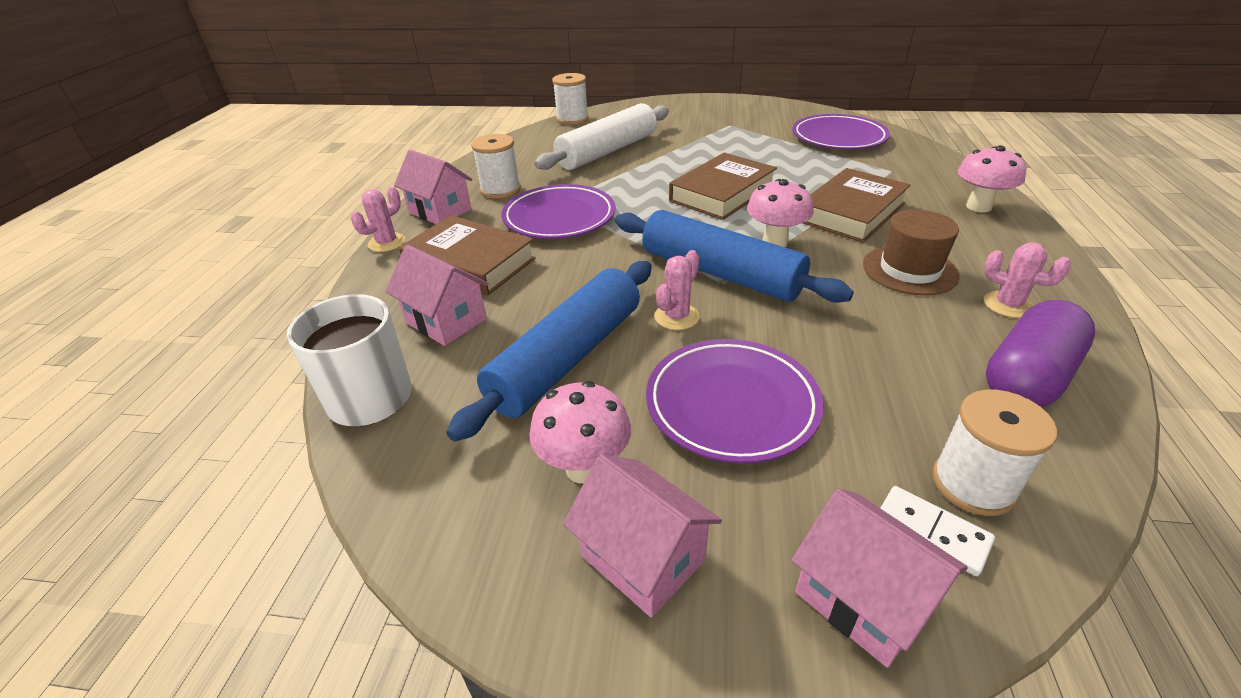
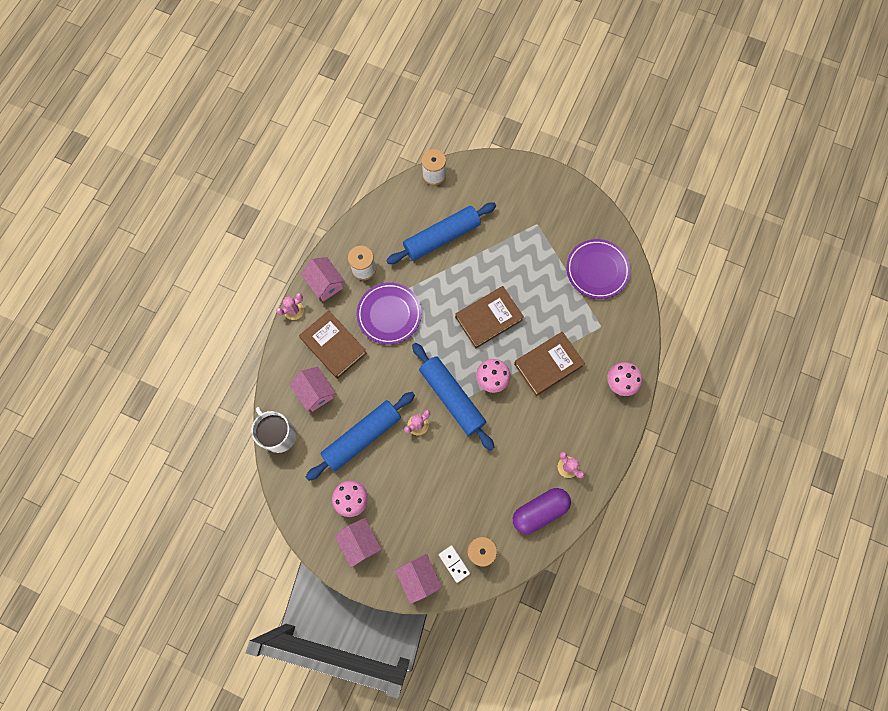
camera: 15 degrees right, 35 degrees up
white rolling pin [534,103,669,170] -> blue rolling pin [386,203,496,264]
purple plate [646,339,824,463] -> none
brown hat [863,209,960,295] -> none

